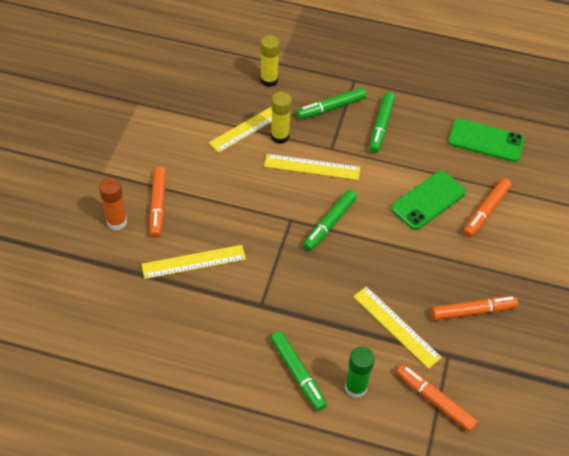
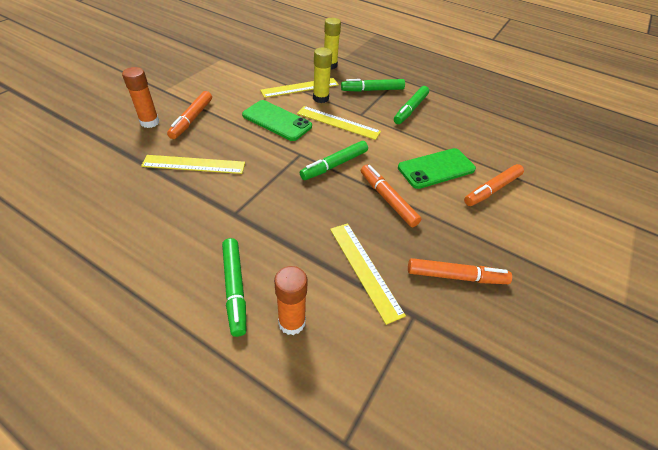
camera: 15 degrees right, 5 degrees down
green glue stick [345,346,375,398] -> orange glue stick [274,266,308,335]
orange marker [397,364,478,432] -> orange marker moved to [361,165,421,227]
green phone [448,119,525,162] -> green phone moved to [242,100,312,141]

